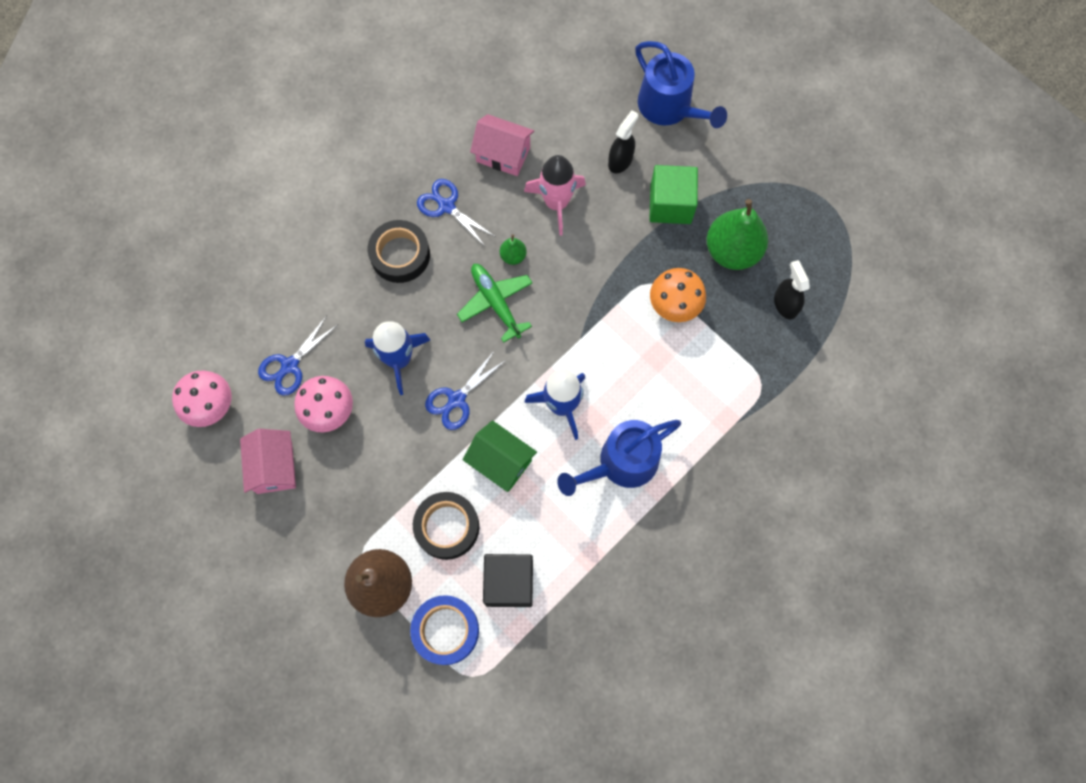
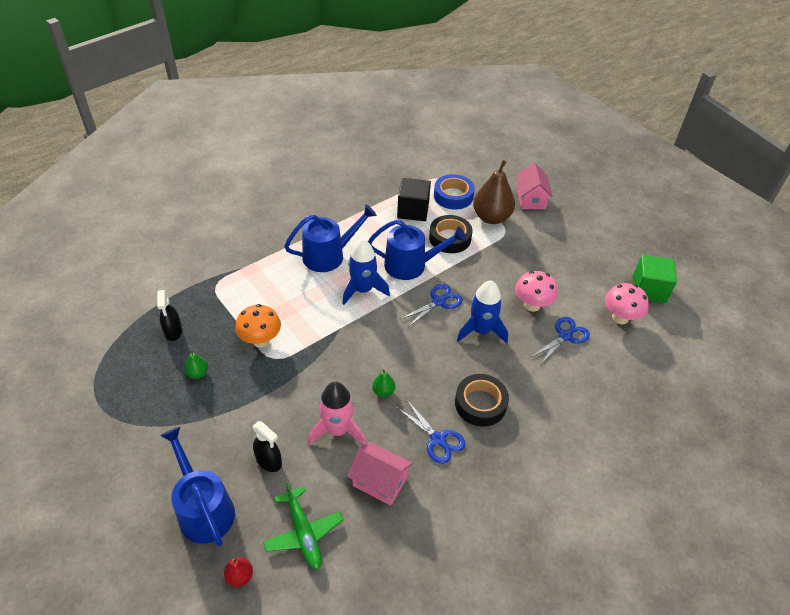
camera: 175 degrees left, 25 degrees down
pink house [240,429,296,494] -> pink house moved to [516,163,553,209]
green plane [457,264,532,343] -> green plane moved to [263,481,343,570]
green house [463,420,537,492] -> blue watering can [368,220,466,280]
black spray bottle [608,110,639,173] -> black spray bottle turned 90 degrees counterclockwise [253,421,282,472]
green cube [649,165,698,224] -> green cube moved to [633,255,677,303]
green pear [706,199,768,270] -> green pear [185,351,208,379], size x0.45
none -> red pear [224,557,253,587]

